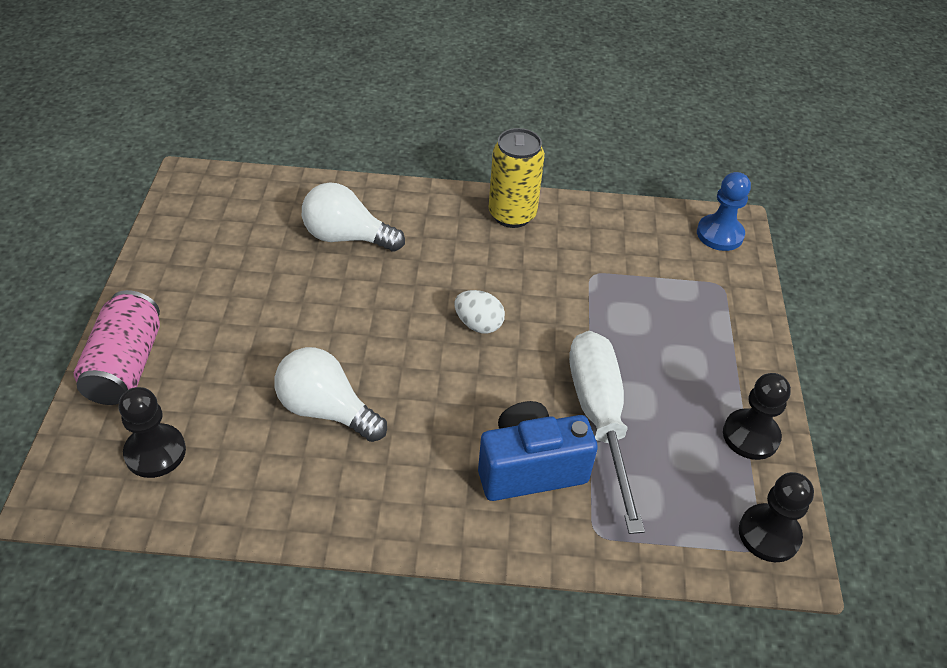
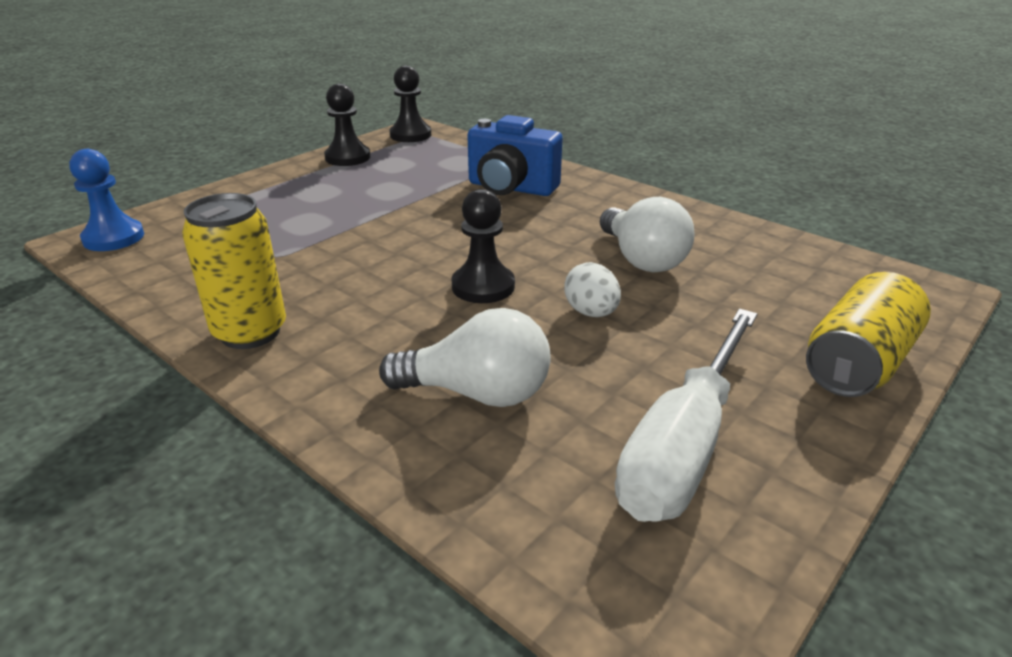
camera: 140 degrees left, 15 degrees down
pink can [74,290,160,405] -> yellow can [806,272,931,397]
black pawn [119,387,186,478] -> black pawn moved to [451,189,515,303]
white light bulb [302,182,405,252] -> white light bulb turned 45 degrees counterclockwise [379,308,551,407]
white egg [455,290,505,333] -> white egg moved to [564,262,621,317]
white screwdriver [569,331,645,534] -> white screwdriver moved to [615,309,757,522]

